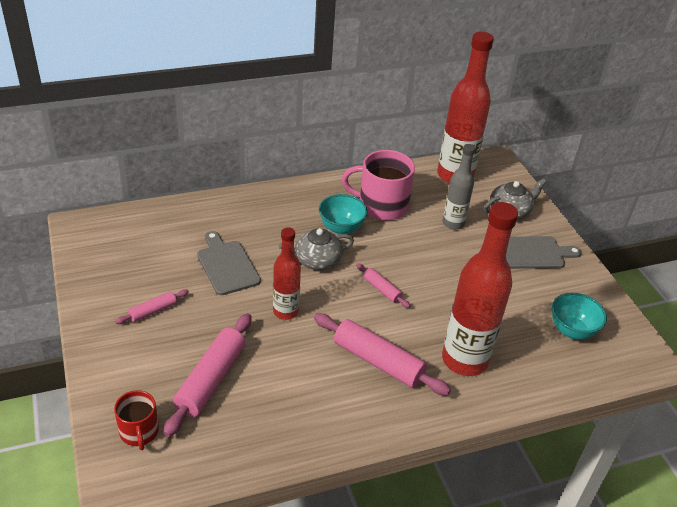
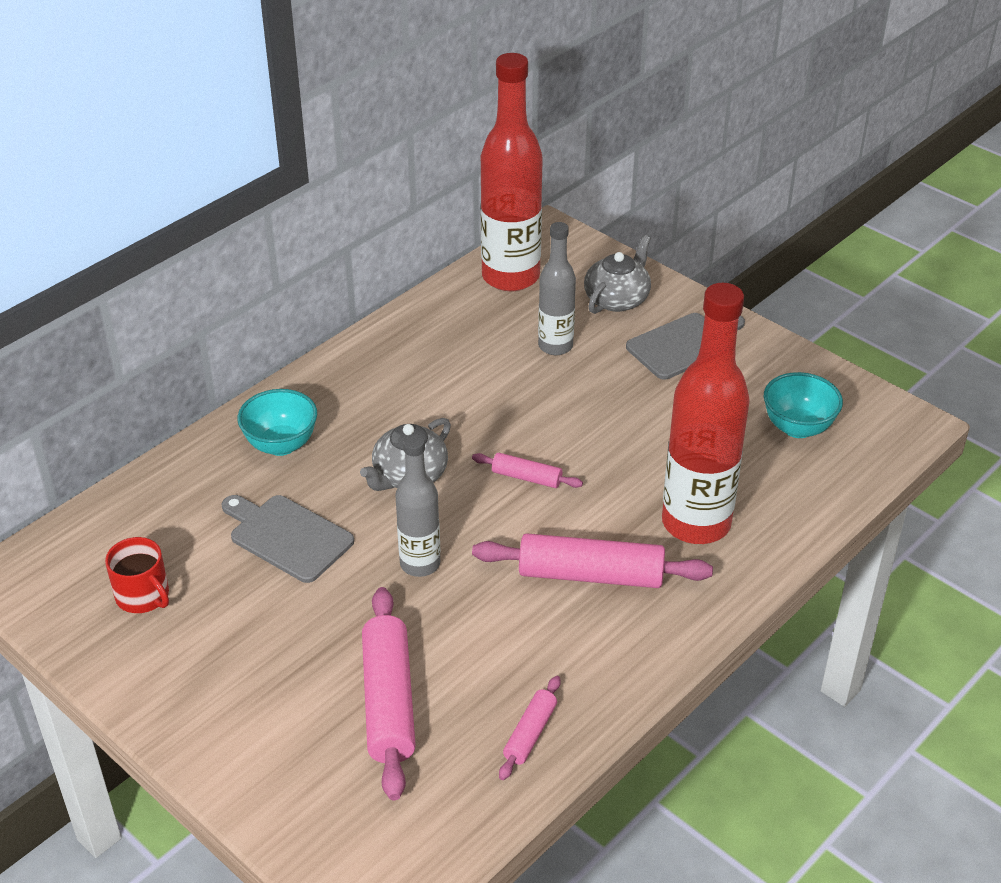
camera: 25 degrees left, 0 degrees up
red mug [114,390,159,450] -> red mug moved to [105,537,169,613]
pink rolling pin [115,289,189,324] -> pink rolling pin moved to [499,676,561,780]
red bottle [273,227,301,320] -> grey bottle [395,434,440,577]
turquoise bowl [319,194,368,234] -> turquoise bowl moved to [237,389,317,456]
pink mug [342,150,415,221] -> none

